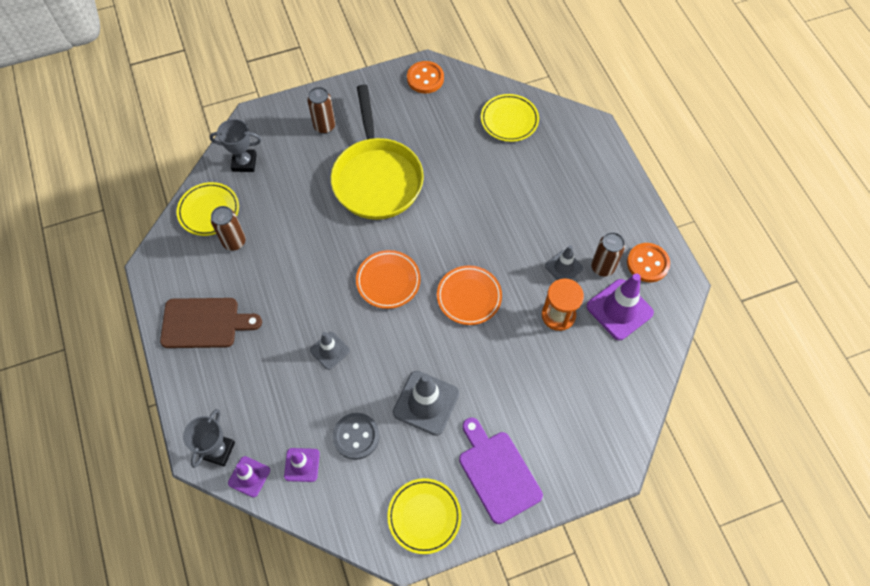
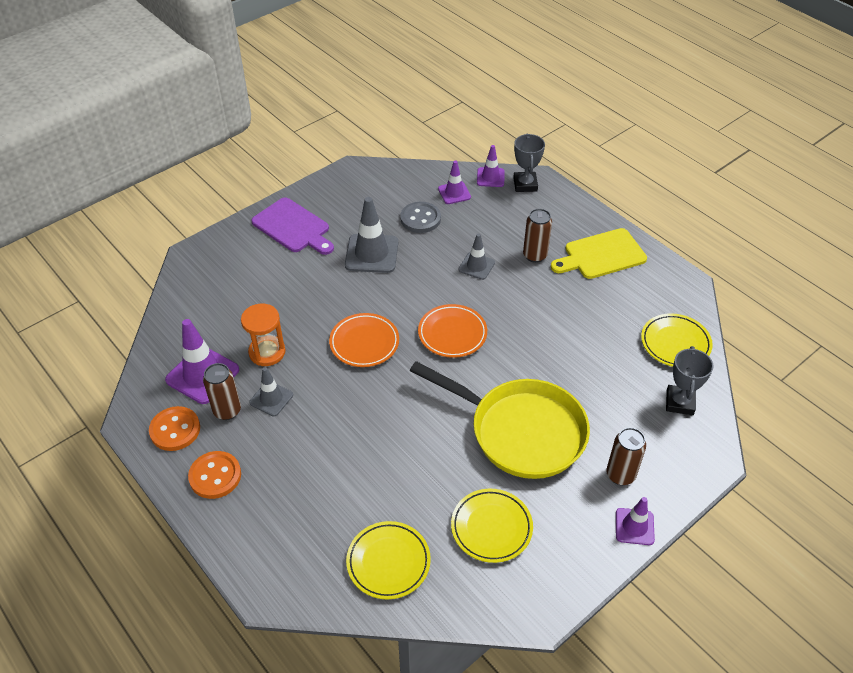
camera: 160 degrees right, 15 degrees down
brown cutting board [160,298,262,348] -> yellow cutting board [551,228,647,279]
grey trophy [210,119,262,172] -> grey trophy turned 60 degrees counterclockwise [666,346,714,415]
brown can [211,206,246,251] -> brown can moved to [523,209,552,263]
yellow pan [331,85,424,220] -> yellow pan turned 150 degrees clockwise [410,361,590,479]
yellow plate [387,478,461,554] -> yellow plate moved to [451,489,533,563]
orange button [407,61,444,94] -> orange button moved to [188,451,241,499]
none -> purple traffic cone [616,497,655,545]

